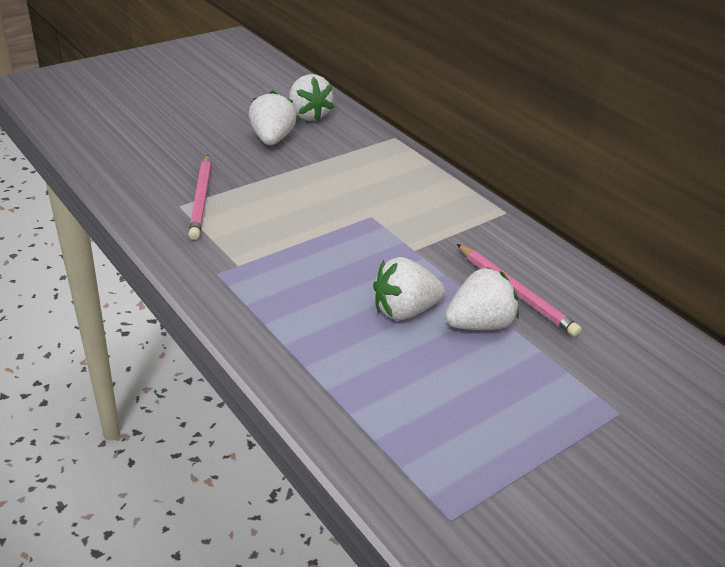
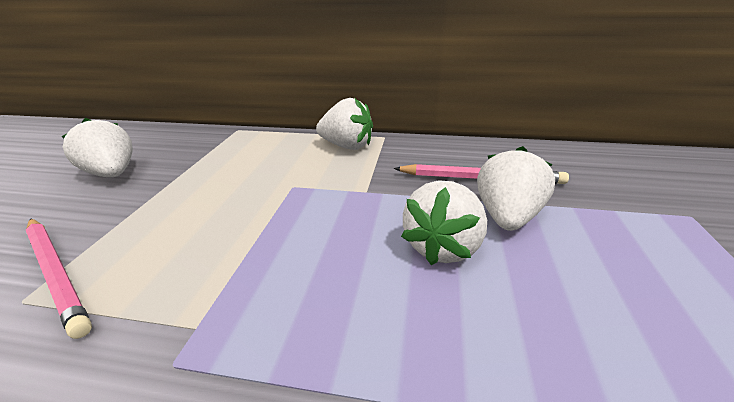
camera: 40 degrees left, 5 degrees down
white strawberry [289,74,334,121] -> white strawberry moved to [316,98,373,150]

